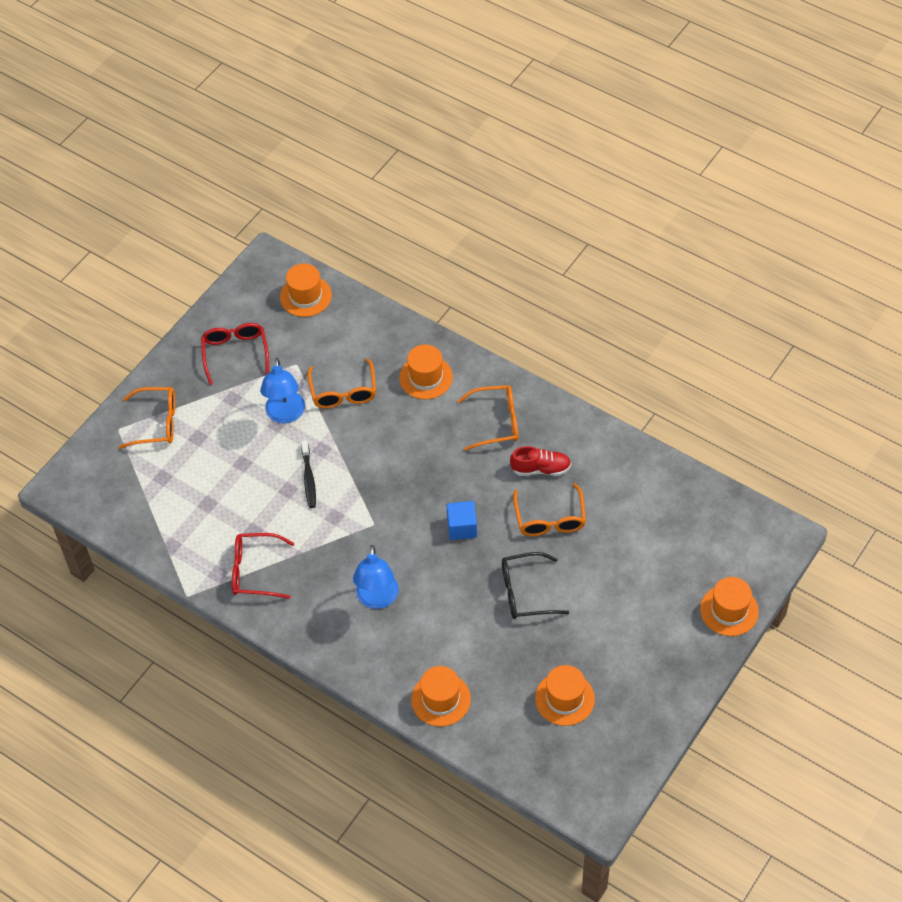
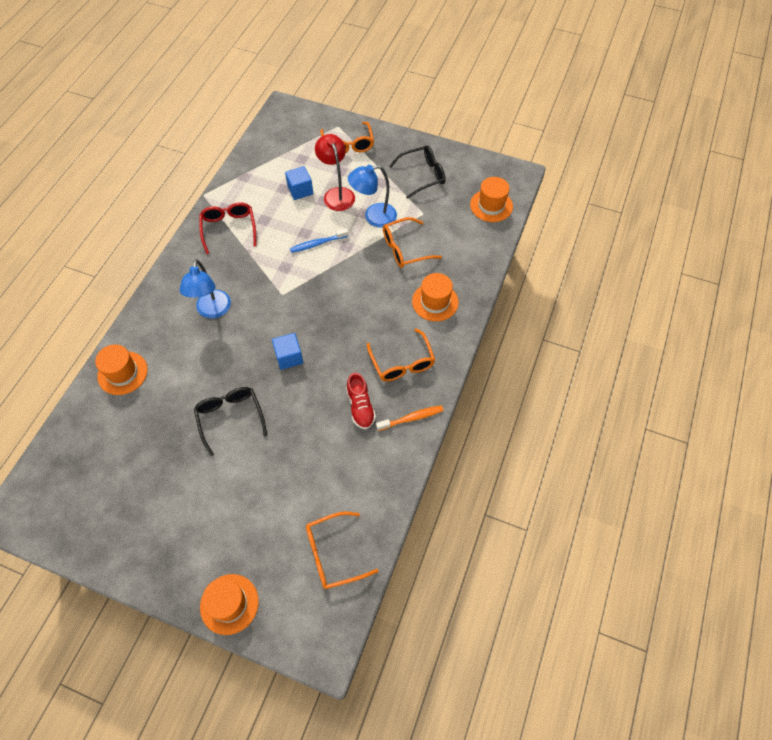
camera: 75 degrees right, 5 degrees up
red glasses [201,323,269,385] -> black glasses [389,146,446,199]
black toothbrush [301,440,316,508] -> blue toothbrush [290,228,349,253]
blue lamp [353,545,399,609] -> blue lamp turned 75 degrees counterclockwise [179,259,231,319]
orange glasses [513,483,586,536] -> orange glasses moved to [306,511,378,589]
orange hat [535,665,595,726] -> none
none -> blue cube [285,166,313,200]
none -> red lamp [315,134,355,211]
none -> orange toothbrush [376,405,444,431]

